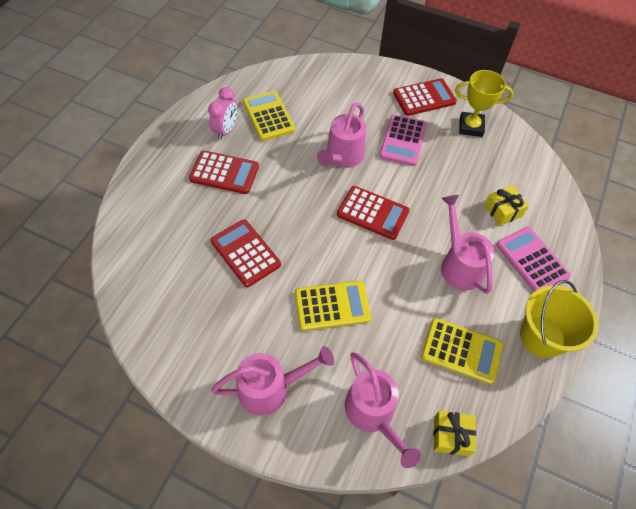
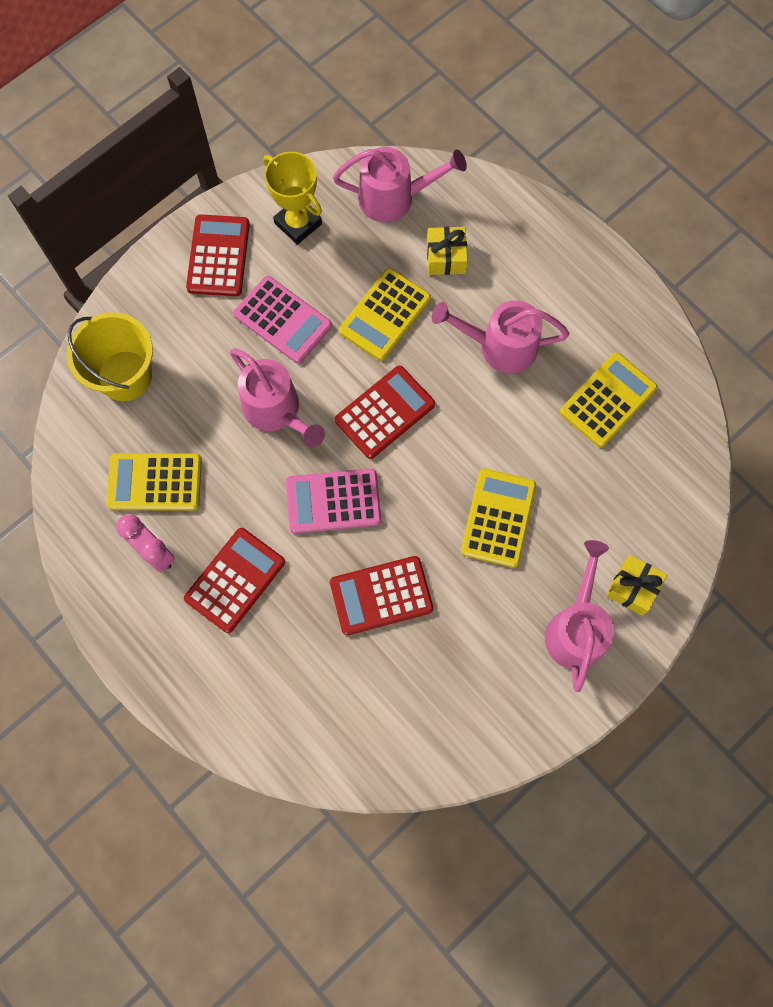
camera: 65 degrees left, 15 degrees up
pink watering can [344,352,421,468] -> pink watering can moved to [333,147,467,223]
yellow gift [433,411,476,456] -> yellow gift moved to [606,555,667,616]
yellow trophy [455,70,514,137] -> yellow trophy turned 75 degrees counterclockwise [263,152,322,245]
pink calculator [496,227,571,292] -> pink calculator moved to [286,468,381,534]
yellow bucket [520,280,599,358] -> yellow bucket moved to [67,312,153,401]
none -> yellow calculator [339,268,431,361]

